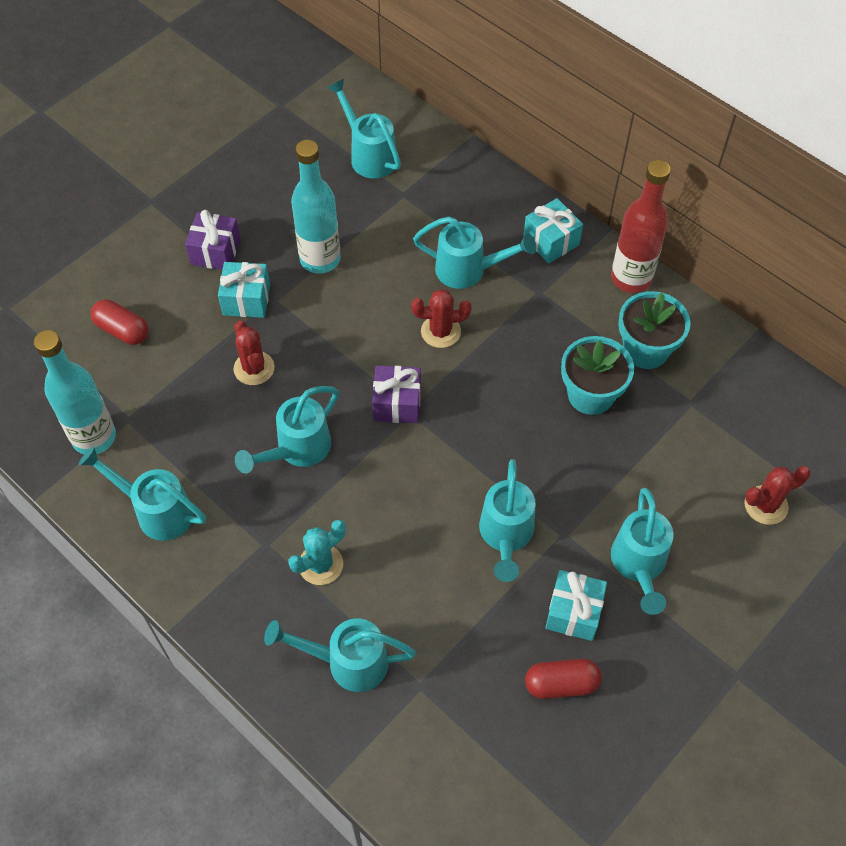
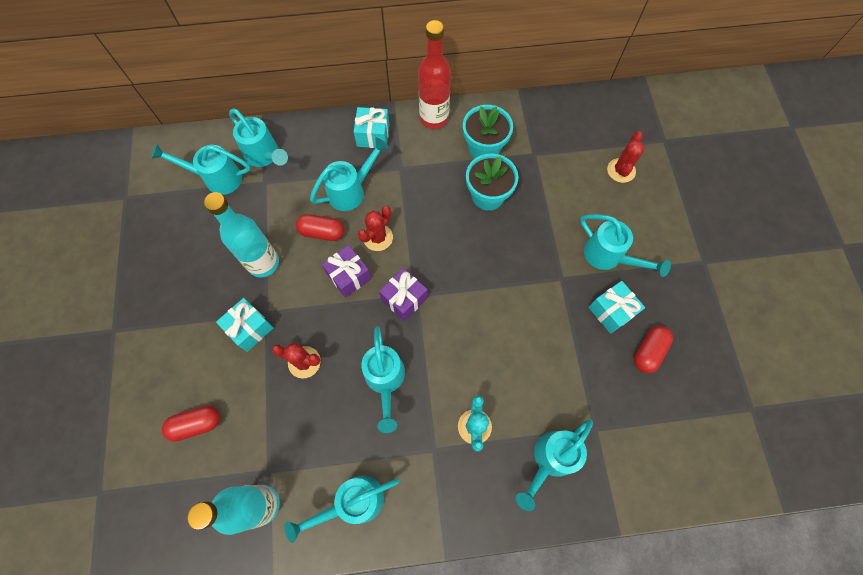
camera: 50 degrees left, 10 degrees up
purple gift [185,210,241,270] -> purple gift moved to [322,245,371,298]
turquoise watering can [479,459,536,582] -> turquoise watering can moved to [229,109,288,167]
none -> red capsule [296,214,344,241]

